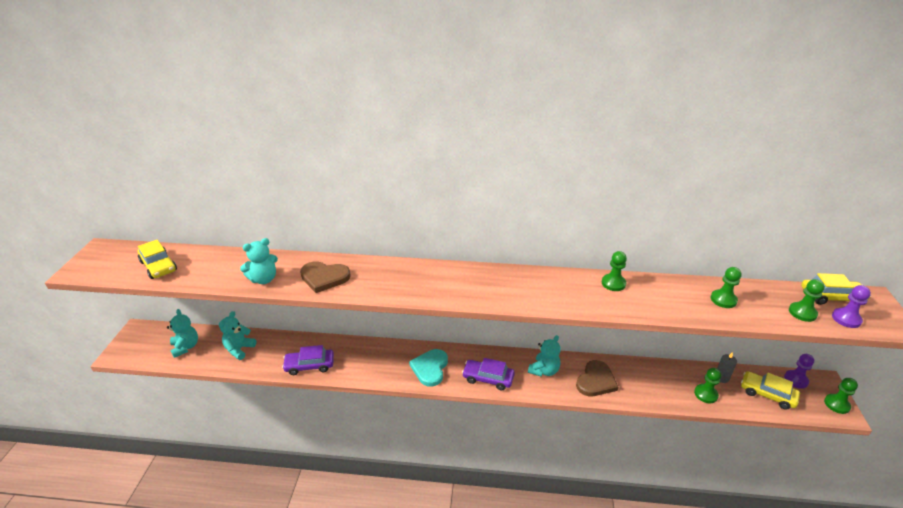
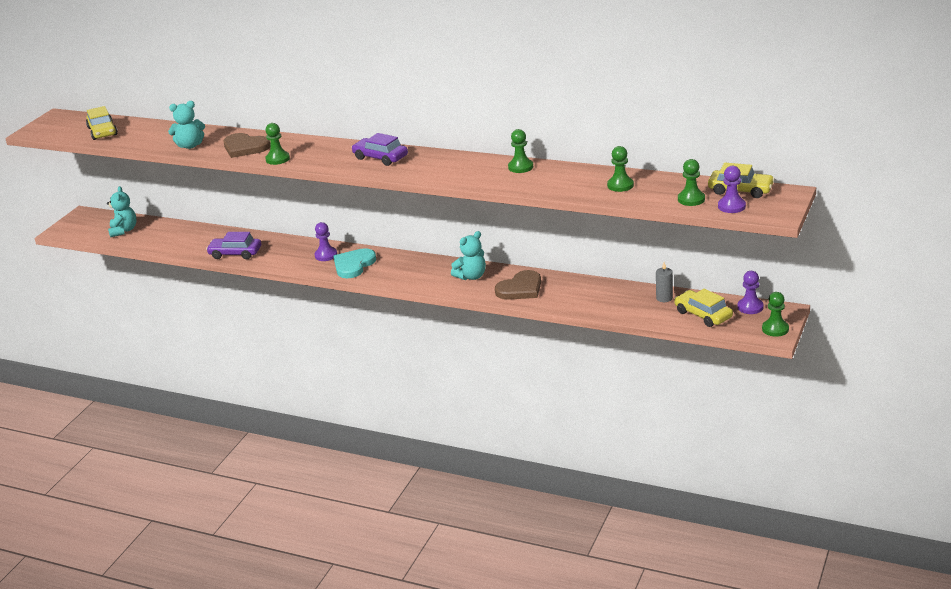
camera: 20 degrees right, 5 degrees down
turquoise teddy bear [219,311,256,360] -> none
purple car [462,358,515,390] -> purple car moved to [352,133,408,166]
green pawn [694,368,721,403] -> green pawn moved to [265,123,290,165]
none -> purple pawn [314,222,337,261]

